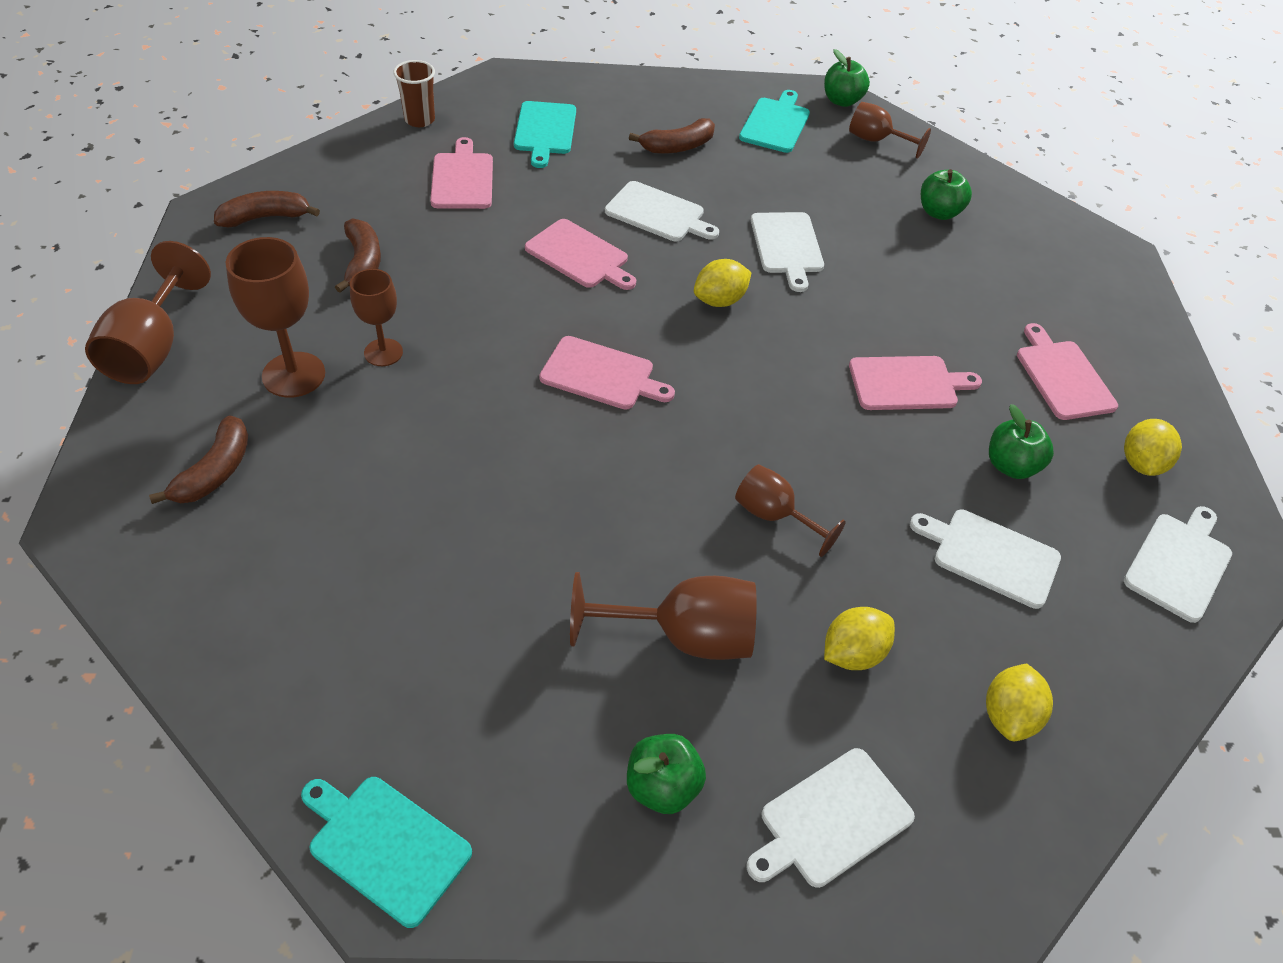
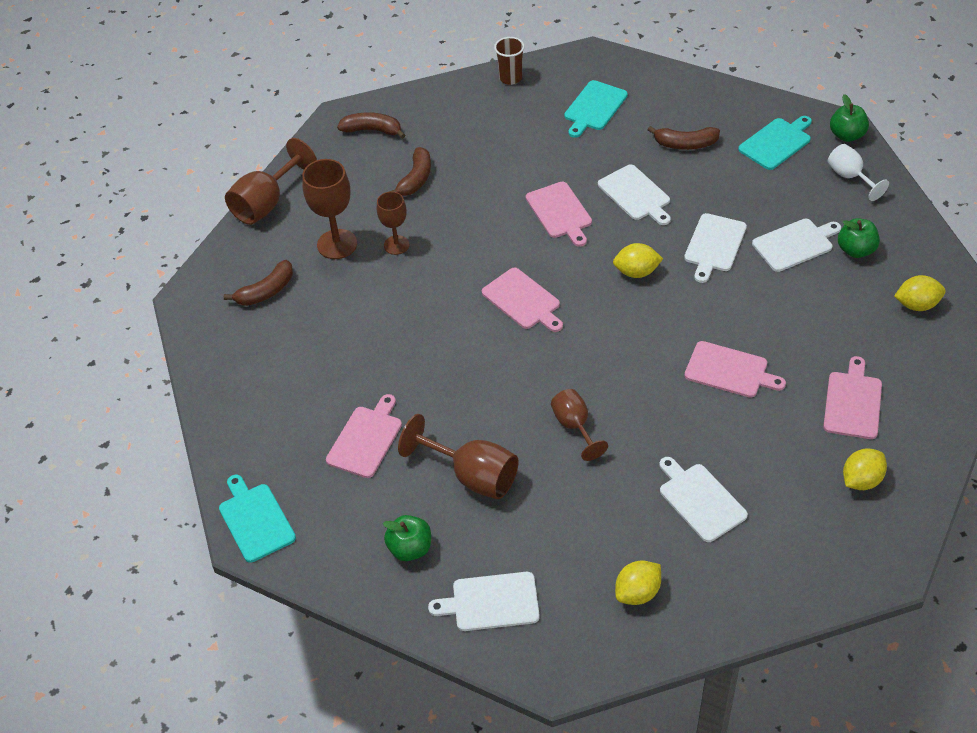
camera: 35 degrees right, 0 degrees up
pink cutting board [430,137,493,209] -> pink cutting board moved to [326,394,402,478]
yellow lemon [824,607,895,670] -> yellow lemon moved to [894,275,946,311]
brown goblet [849,102,931,159] -> white goblet [828,144,889,201]
green apple [989,404,1054,479] -> none
white cutting board [1124,506,1232,623] -> white cutting board moved to [752,219,841,272]

